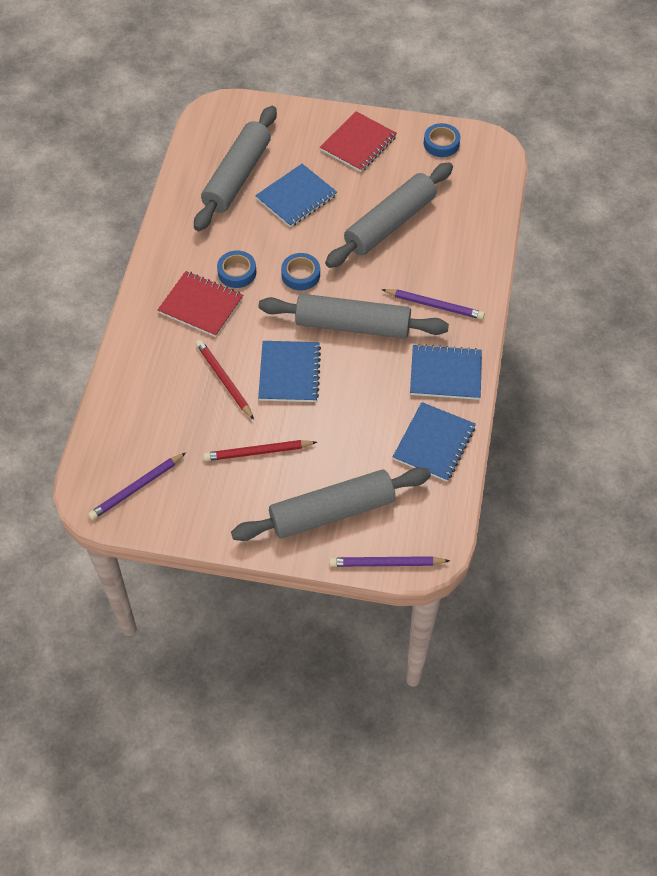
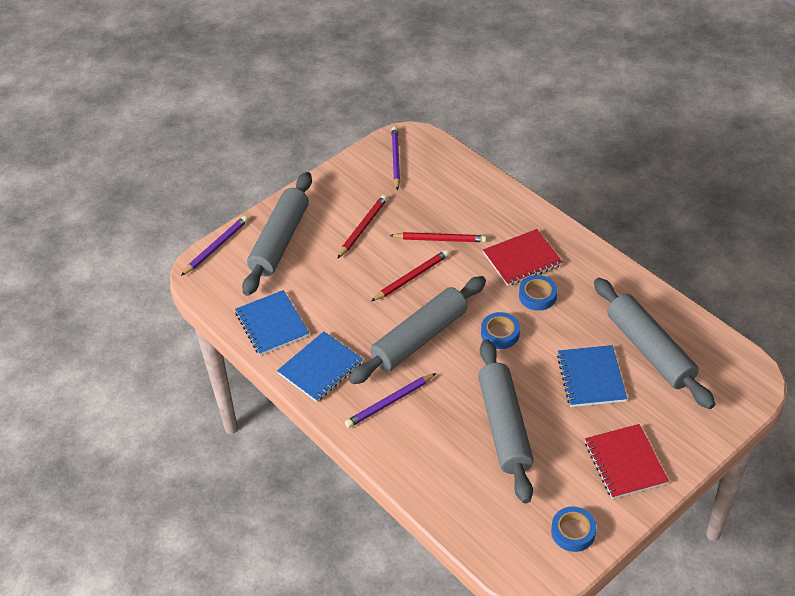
camera: 130 degrees right, 10 degrees down
blue notebook [258,341,321,402] -> red pencil [371,250,449,301]

